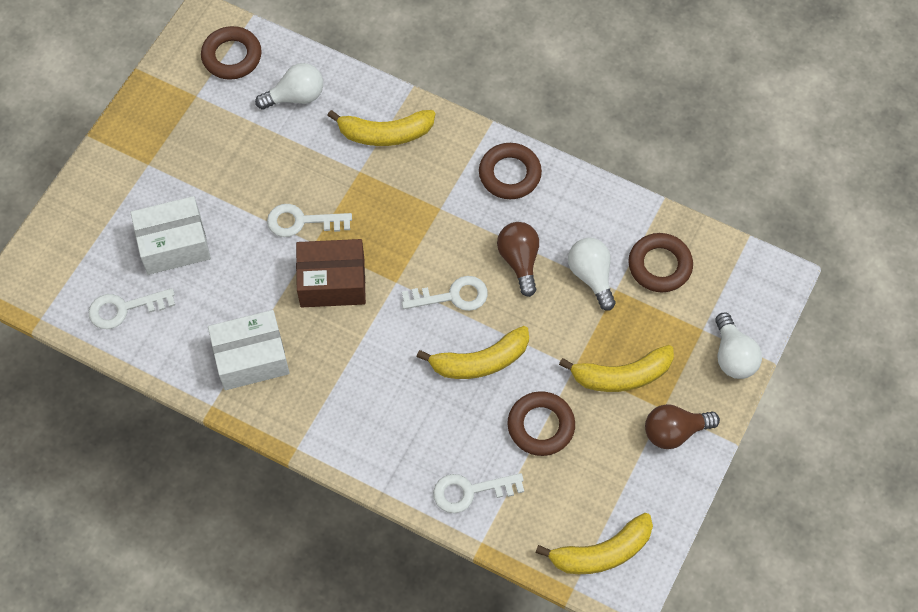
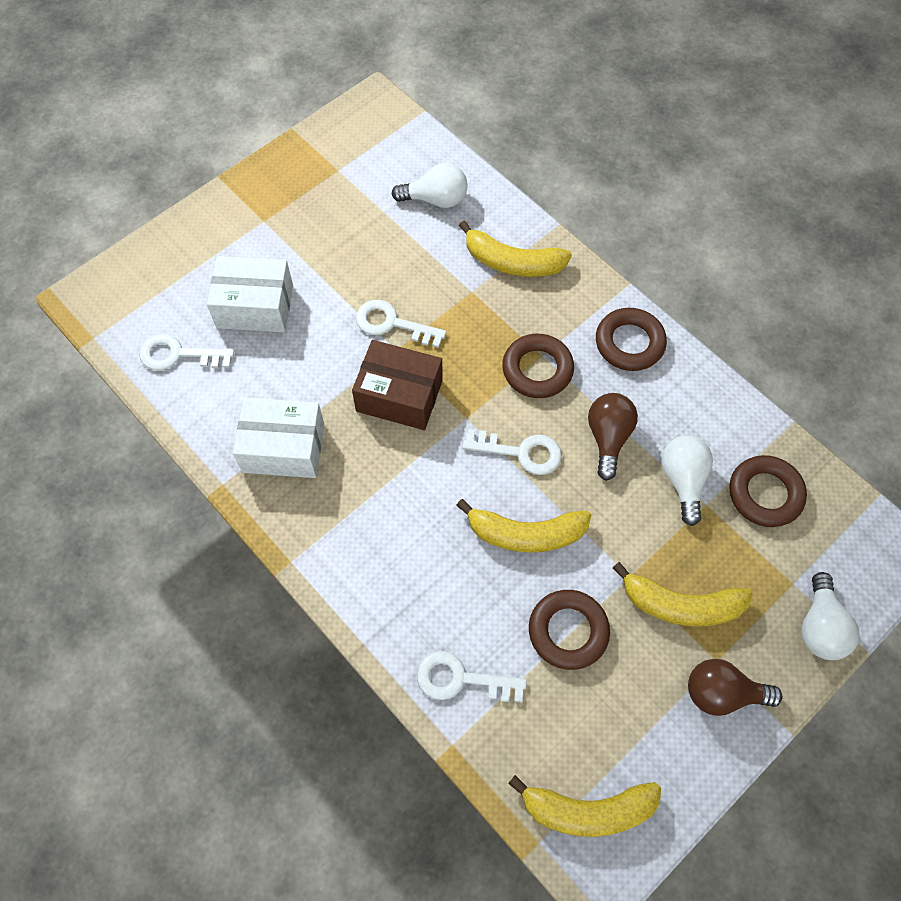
camera: 20 degrees right, 0 degrees up
brown ring [201,26,262,80] -> brown ring moved to [502,334,574,398]

